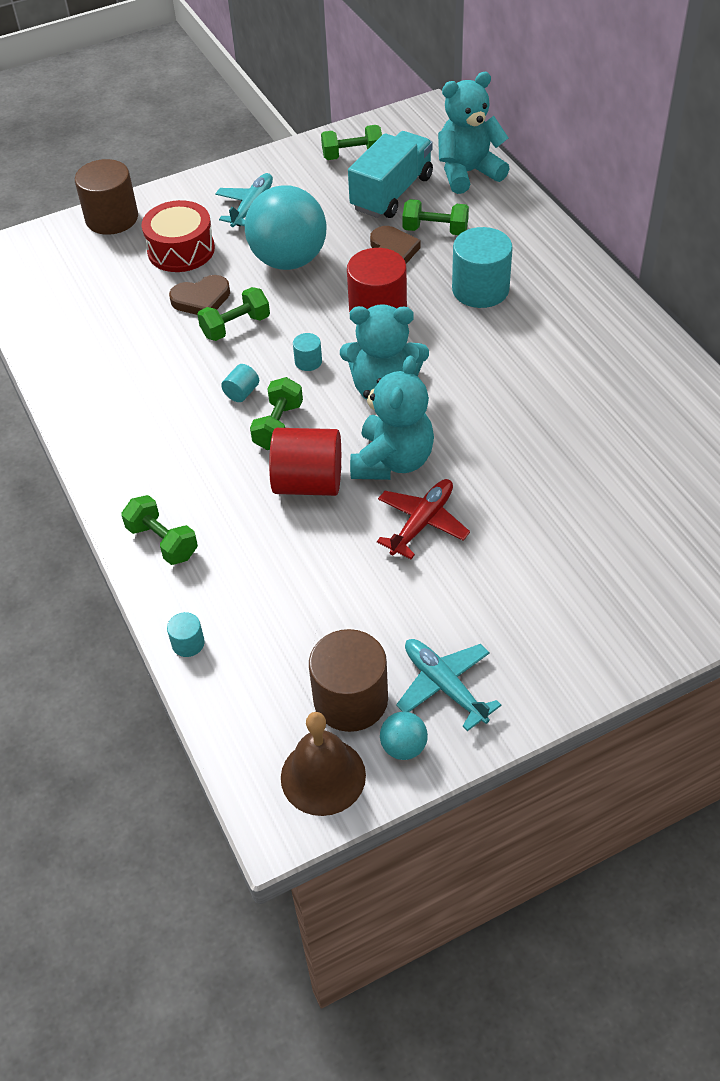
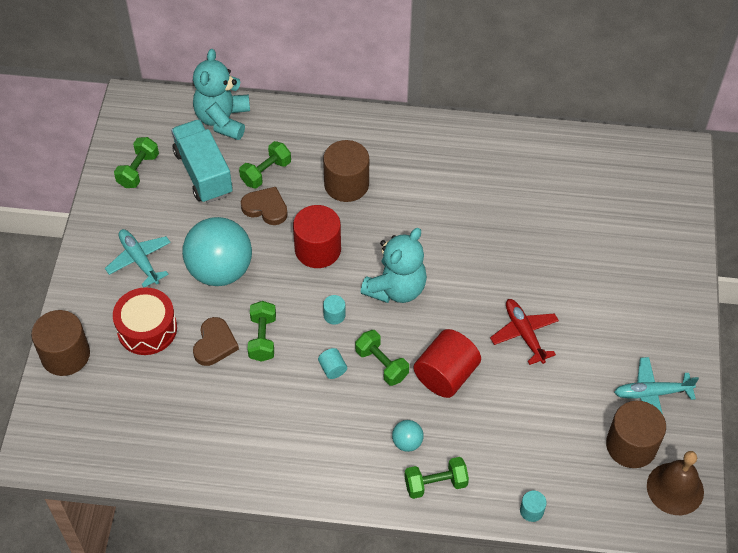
camera: 60 degrees left, 5 degrees up
turquoise teddy bear [350,356,434,480] -> none
turquoise ball [380,712,428,760] -> turquoise ball moved to [392,420,423,452]
turquoise cylinder [452,227,513,308] -> brown cylinder [323,140,369,202]

